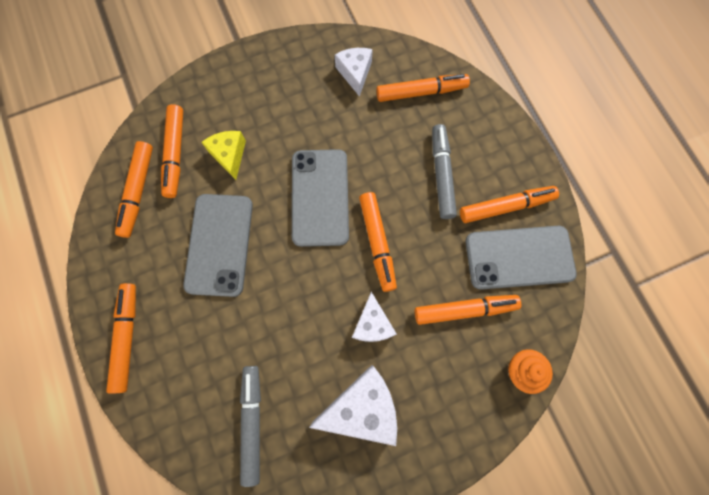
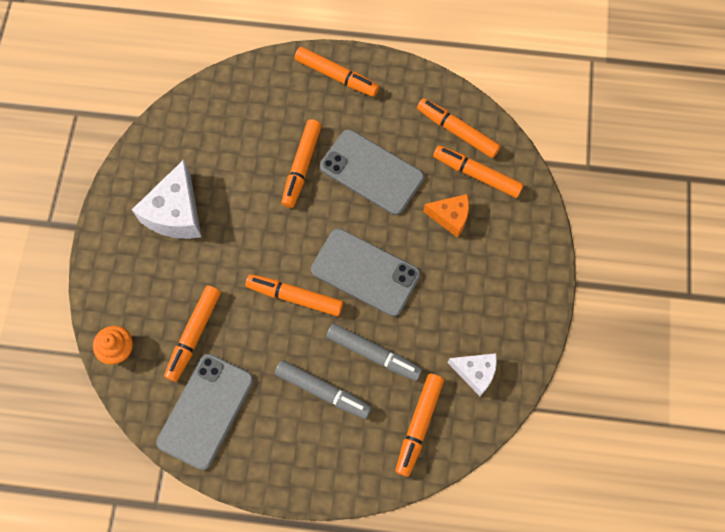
camera: 120 degrees right, 5 degrees down
yellow cheese [201,131,246,180] -> orange cheese [423,194,469,238]
grey marker [240,366,261,487] -> grey marker moved to [326,323,422,381]
white cheese [352,292,397,342] -> none
orange marker [460,186,559,223] -> orange marker moved to [281,119,322,208]

